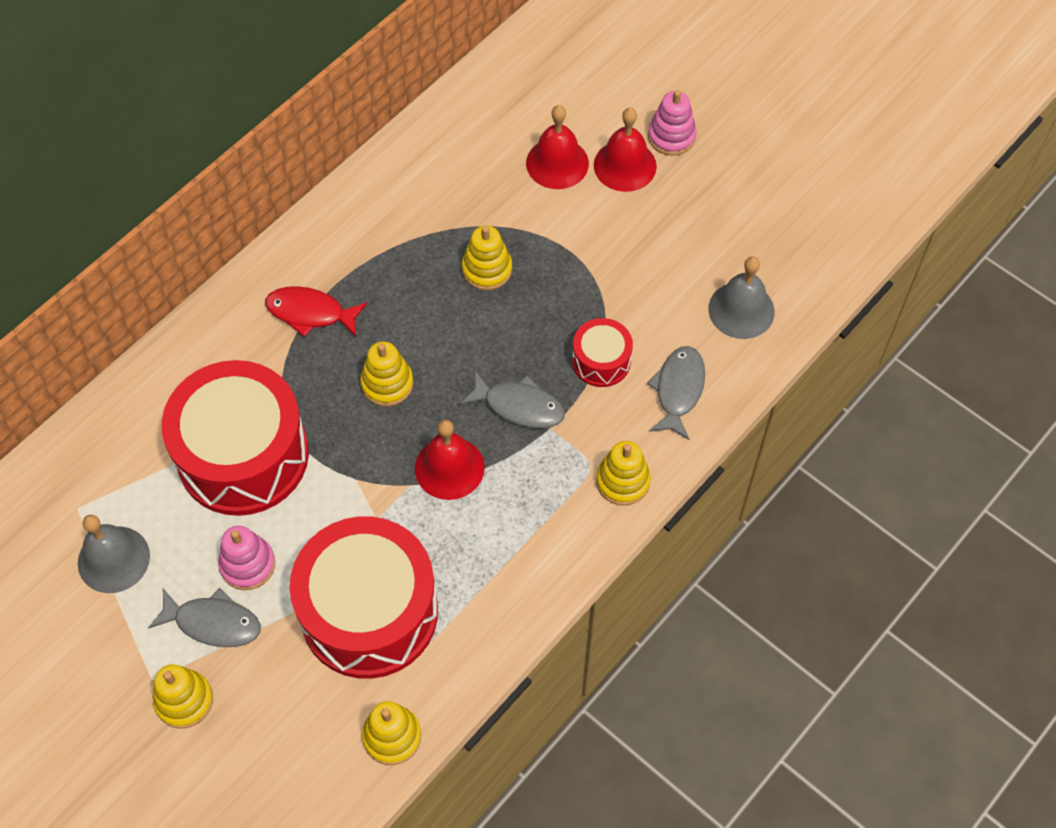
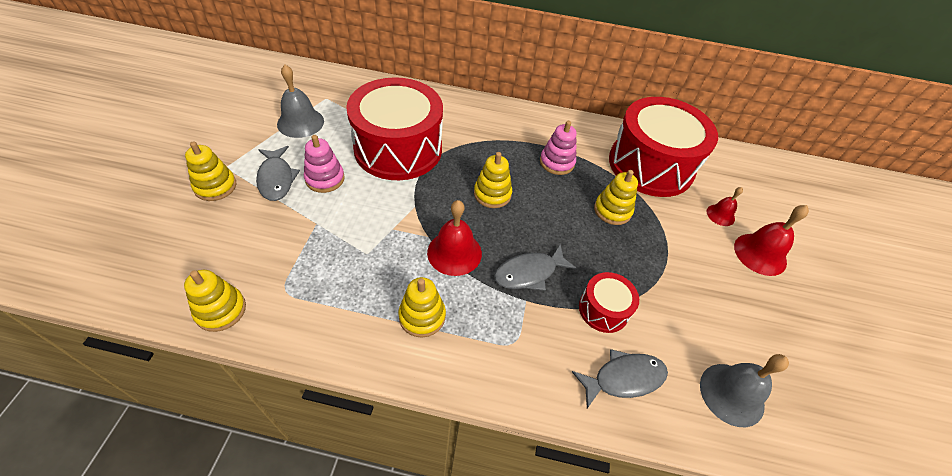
camera: 55 degrees right, 10 degrees down
red fish [265,286,367,337] -> none
red drum [290,516,438,679] -> red drum moved to [609,97,718,197]
grey fish [460,371,565,428] -> grey fish turned 75 degrees clockwise [494,244,577,291]
red bell [526,105,589,189] -> red bell [707,187,743,226], size x0.58
yellow stacking toy [596,441,651,506] -> yellow stacking toy moved to [398,277,446,337]
pink stacking toy [648,90,697,156] -> pink stacking toy moved to [540,121,577,175]

